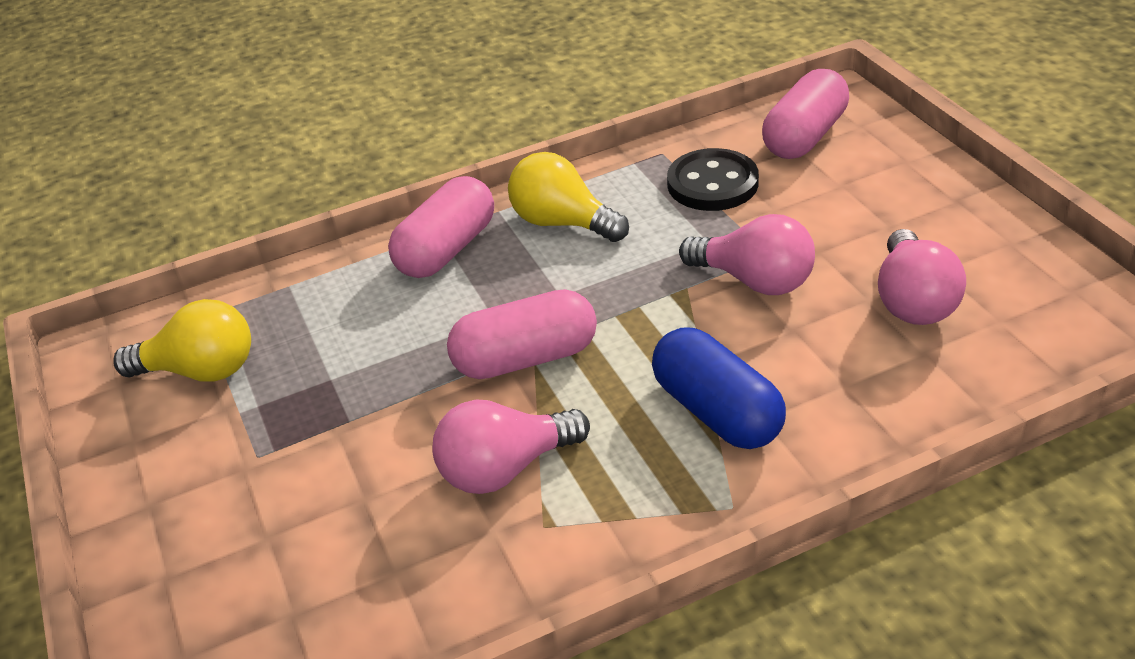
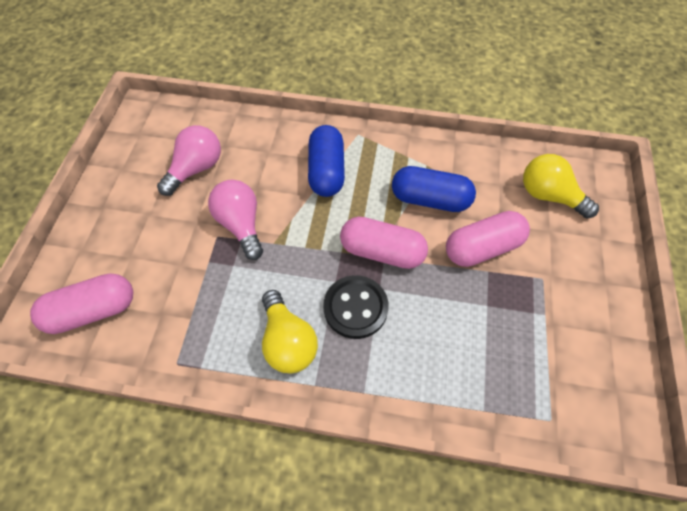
camera: 150 degrees left, 20 degrees up
yellow light bulb [113,299,251,382] -> yellow light bulb moved to [523,154,599,219]
pink capsule [388,176,494,278] -> pink capsule moved to [446,211,530,267]
pink light bulb [432,400,590,494] -> blue capsule [392,166,476,212]
black button [667,148,759,211] -> black button moved to [323,275,389,339]

